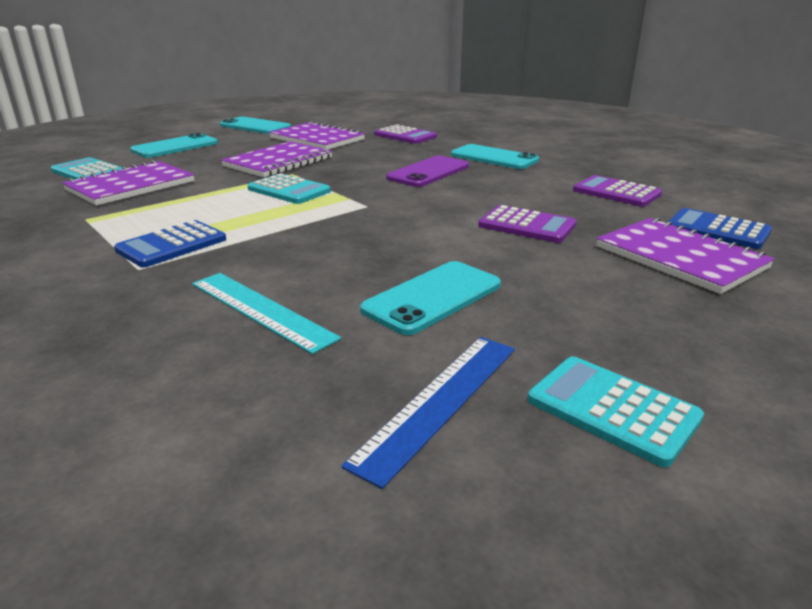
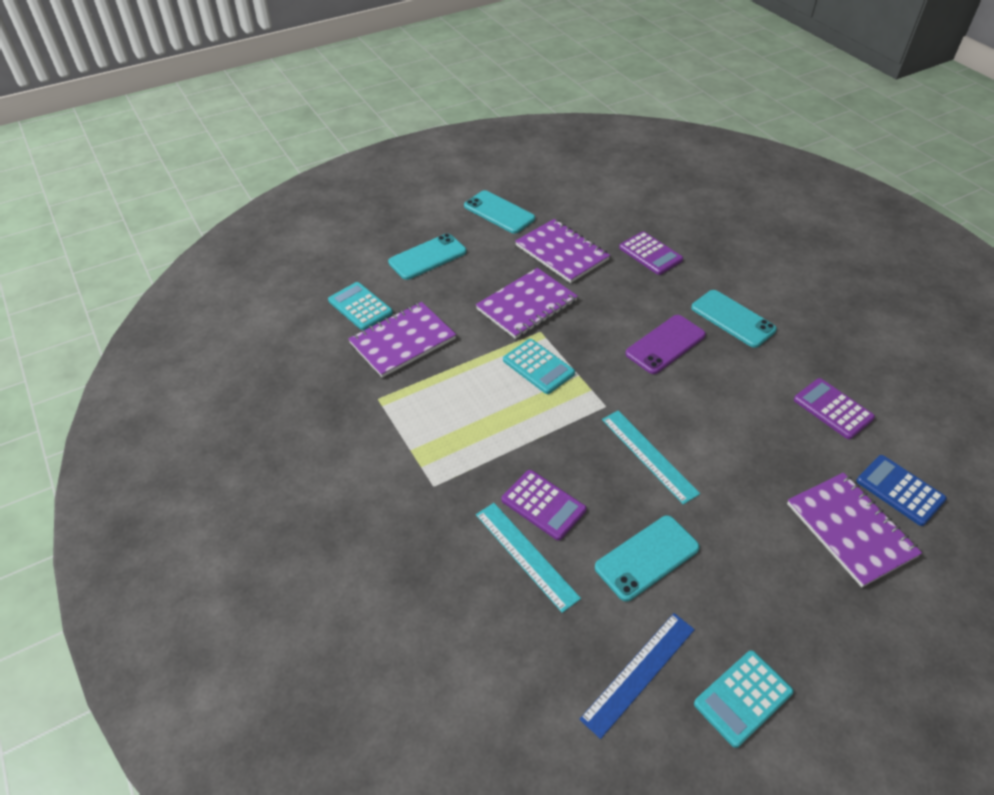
camera: 10 degrees right, 20 degrees up
blue calculator [114,220,226,267] -> none
purple calculator [478,205,576,243] -> purple calculator moved to [501,470,587,540]
turquoise calculator [528,356,704,467] -> turquoise calculator turned 90 degrees counterclockwise [694,650,794,748]
none -> turquoise ruler [602,411,700,505]

